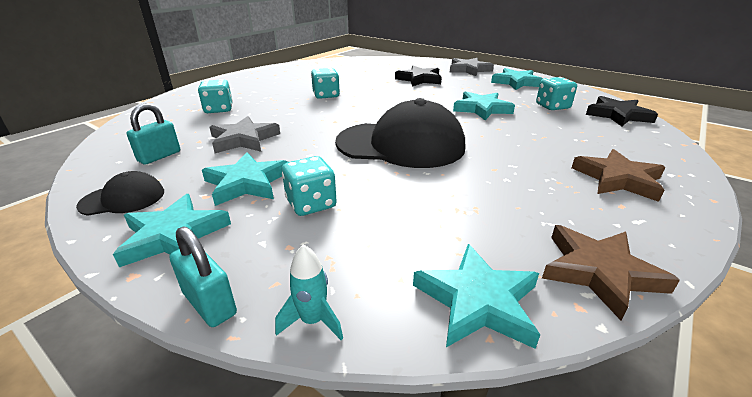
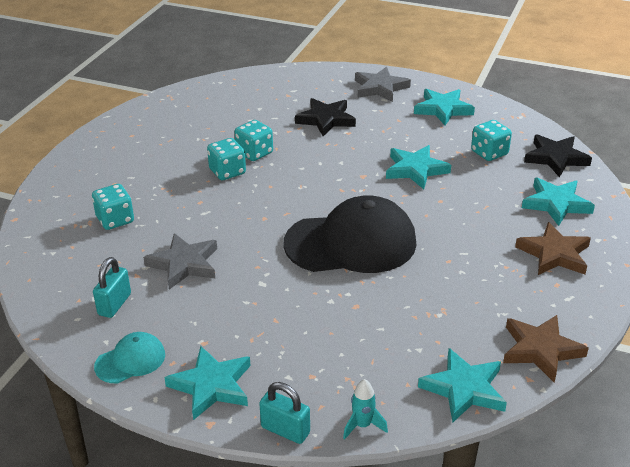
camera: 15 degrees left, 5 degrees up
black cap [76,171,164,216] -> turquoise cap [94,332,165,383]
turquoise star [202,152,288,206] -> turquoise star moved to [522,178,595,226]
turquoise dice [282,156,337,216] -> turquoise dice moved to [235,120,273,161]

